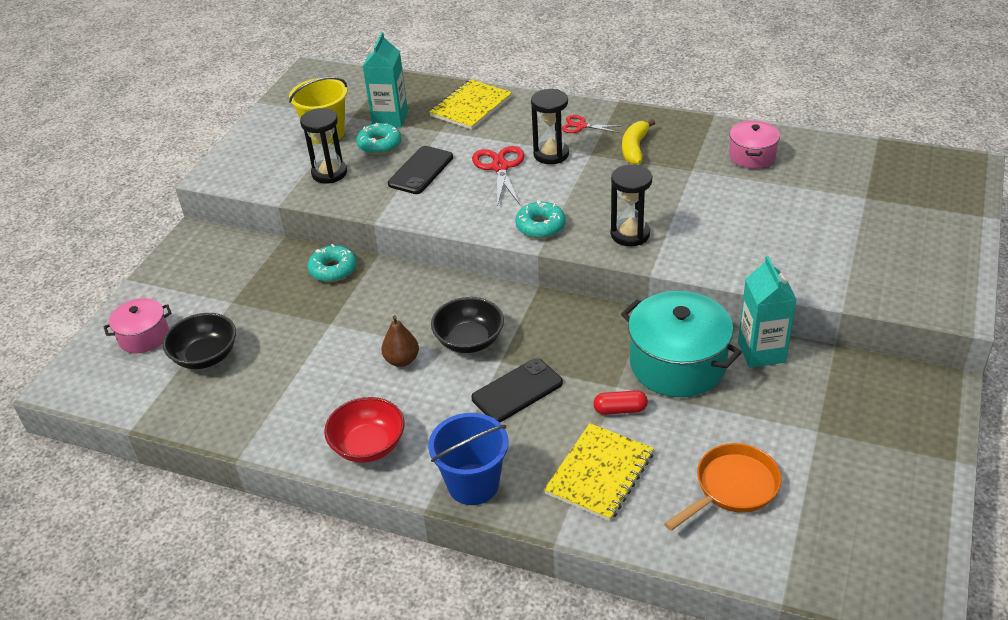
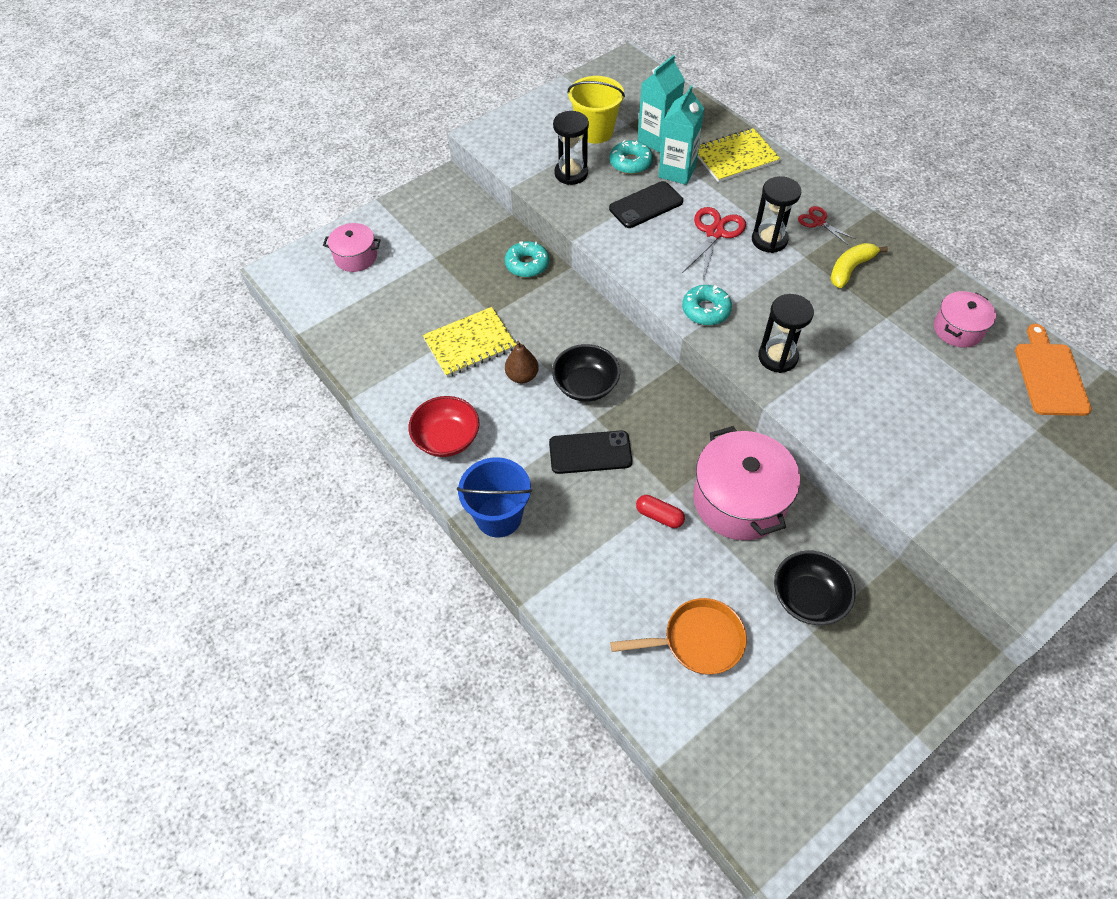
camera: 30 degrees right, 15 degrees up
black bowl [163,313,236,369] -> black bowl moved to [774,551,856,625]
yellow notebook [544,423,654,521] -> yellow notebook moved to [423,307,517,377]
turquoise pot [621,291,742,397] -> pink pot [693,426,800,540]
turquoise carton [738,256,797,368] -> turquoise carton moved to [658,86,705,185]
none -> orange cutting board [1015,324,1092,416]

